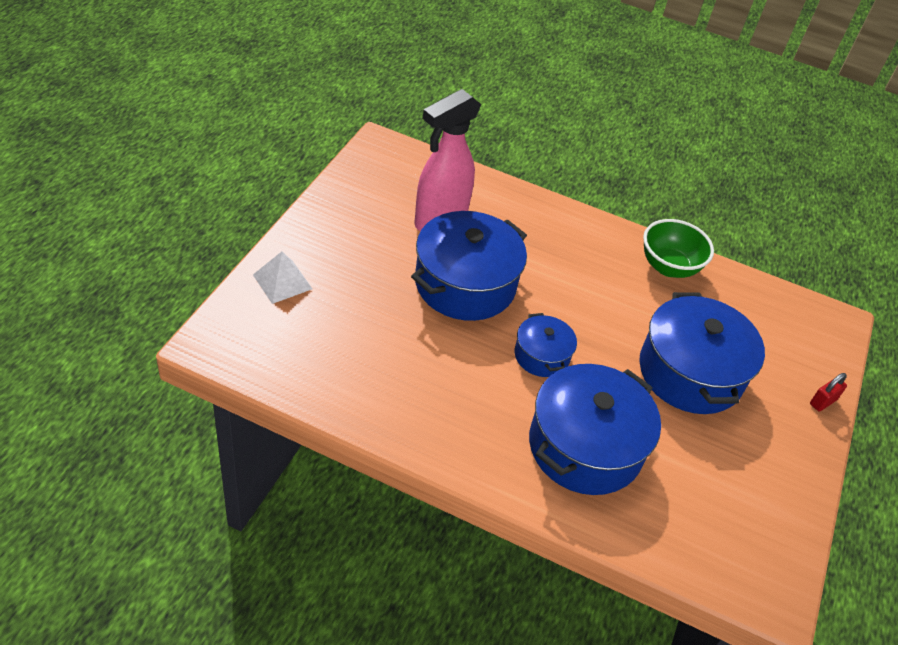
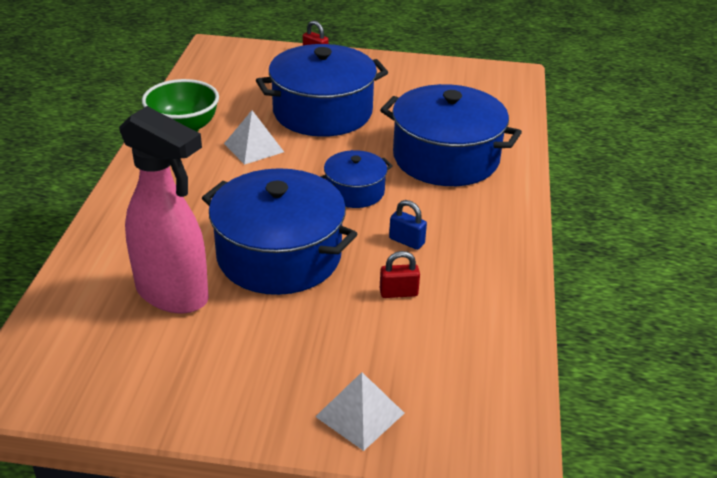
camera: 100 degrees left, 10 degrees down
none -> white pyramid [224,110,284,165]
none -> red padlock [380,251,420,298]
none -> blue padlock [389,200,427,250]

